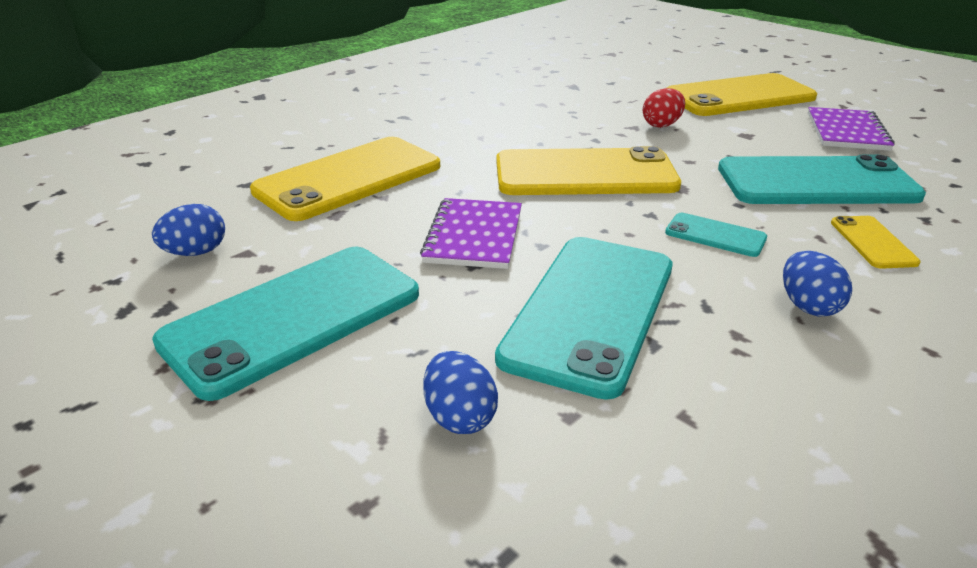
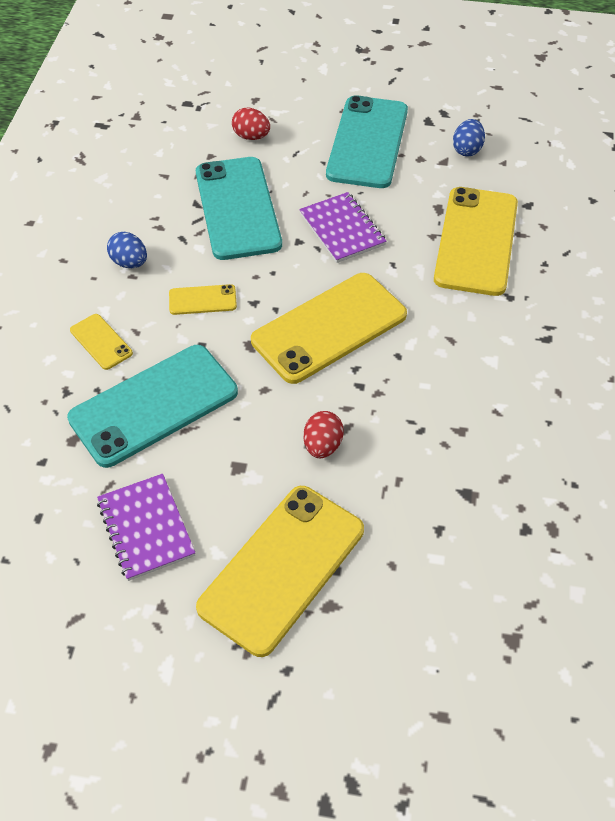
camera: 145 degrees right, 20 degrees up
blue egg [423,351,498,434] -> red egg [232,108,270,140]
turquoise phone [665,213,767,257] -> yellow phone [169,284,237,315]

